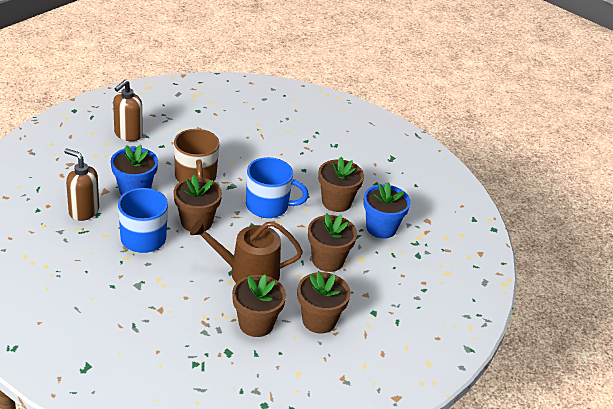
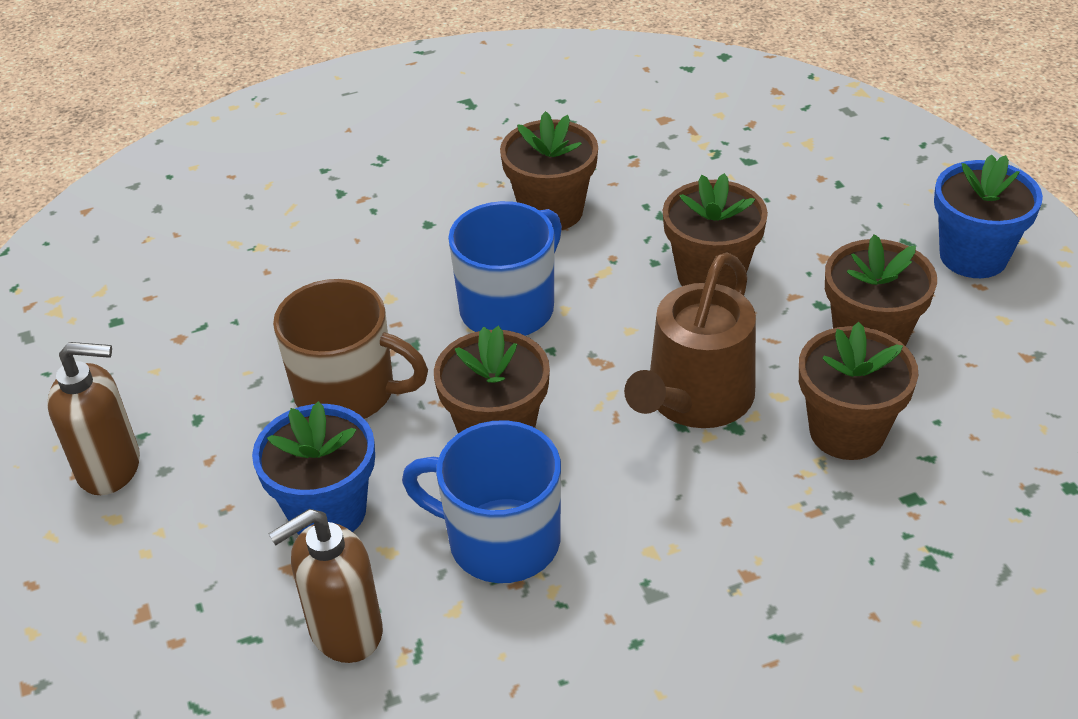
camera: 55 degrees left, 5 degrees up
brown soap dispenser [113,80,143,141] -> brown soap dispenser turned 60 degrees counterclockwise [47,342,140,495]
blue flower pot [364,182,411,239] -> blue flower pot moved to [934,155,1043,278]

